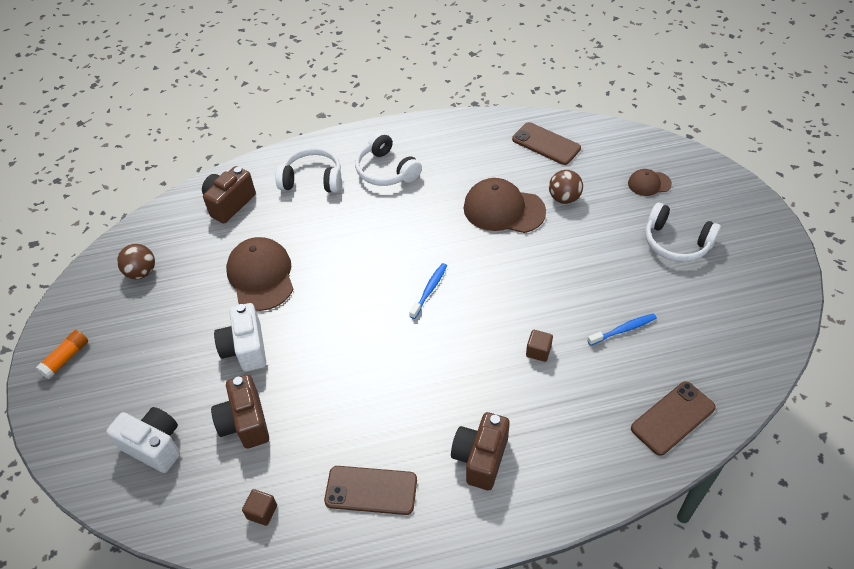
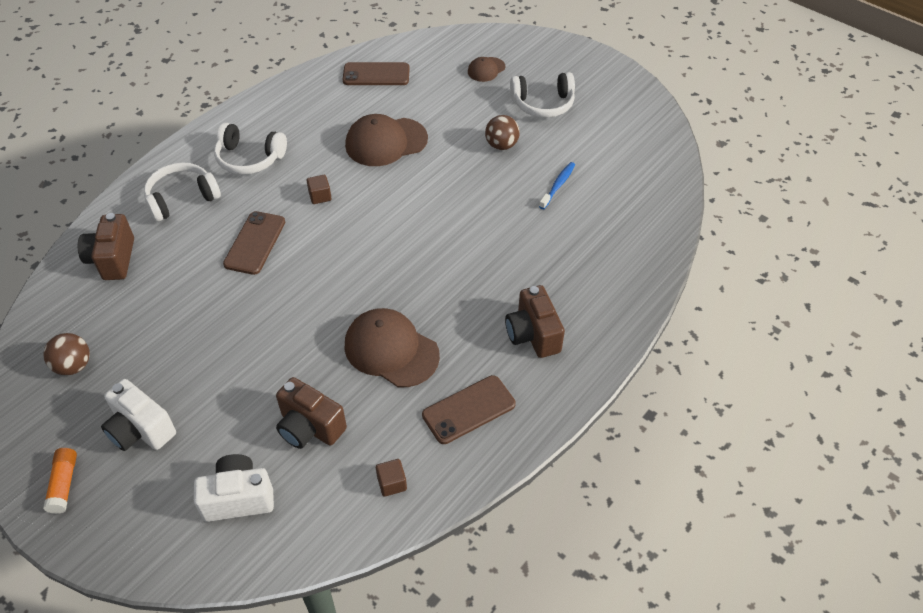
camera: 40 degrees left, 0 degrees up
white camera [214,303,266,371] -> white camera moved to [101,379,176,451]
brown cap [226,237,293,311] -> brown cap moved to [344,308,440,387]
blue toothbrush [409,263,447,319] -> none
brown cube [526,330,553,362] -> brown cube moved to [306,175,332,204]
brown ball [549,170,583,204] -> brown ball moved to [485,115,520,150]
brown phone [631,381,716,456] -> brown phone moved to [223,211,285,275]

